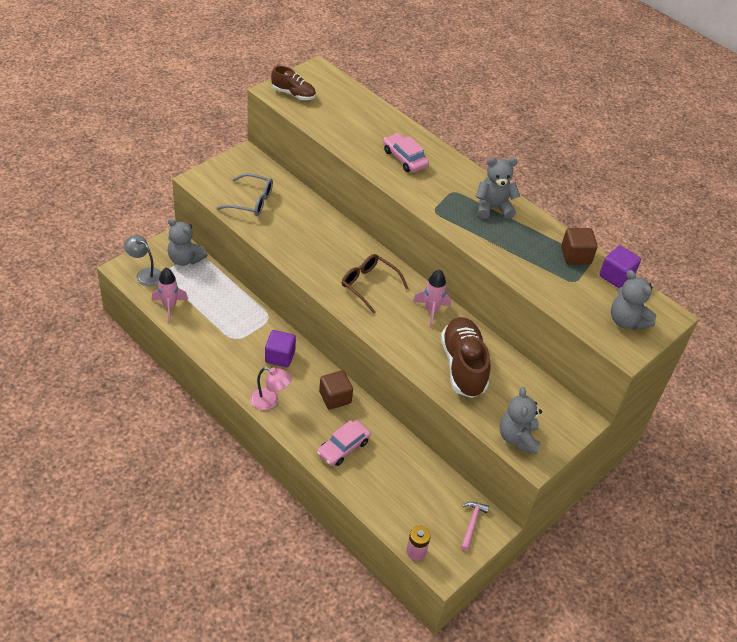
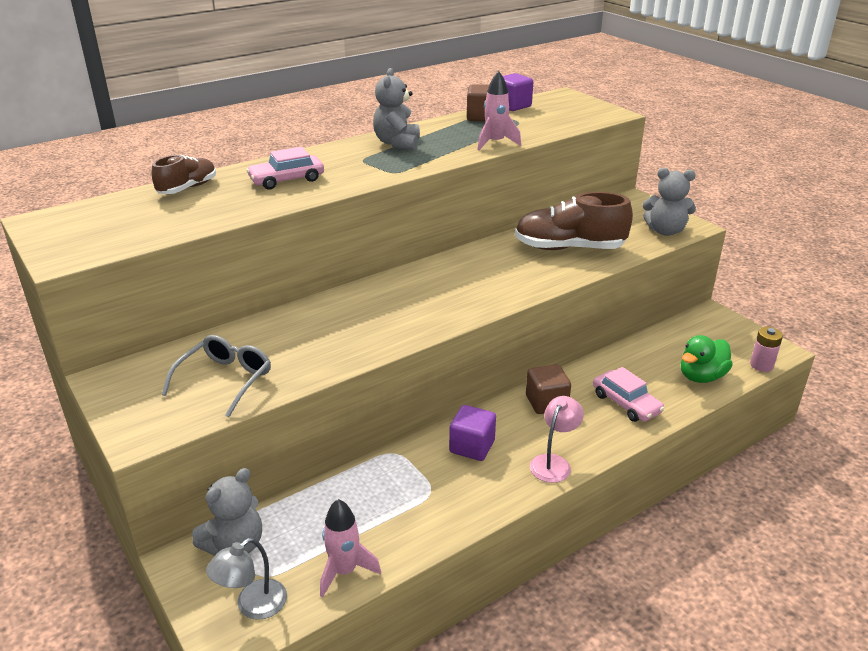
camera: 75 degrees left, 15 degrees down
brown shoe [271,66,316,100] -> brown shoe moved to [152,155,216,194]
brown glasses [342,254,408,314] -> none
pink rocket [413,269,451,327] -> pink rocket moved to [478,71,521,151]
pink hammer [461,502,489,551] -> none
grey teddy bear [611,270,656,330] -> none
none -> green duck [681,335,733,383]

